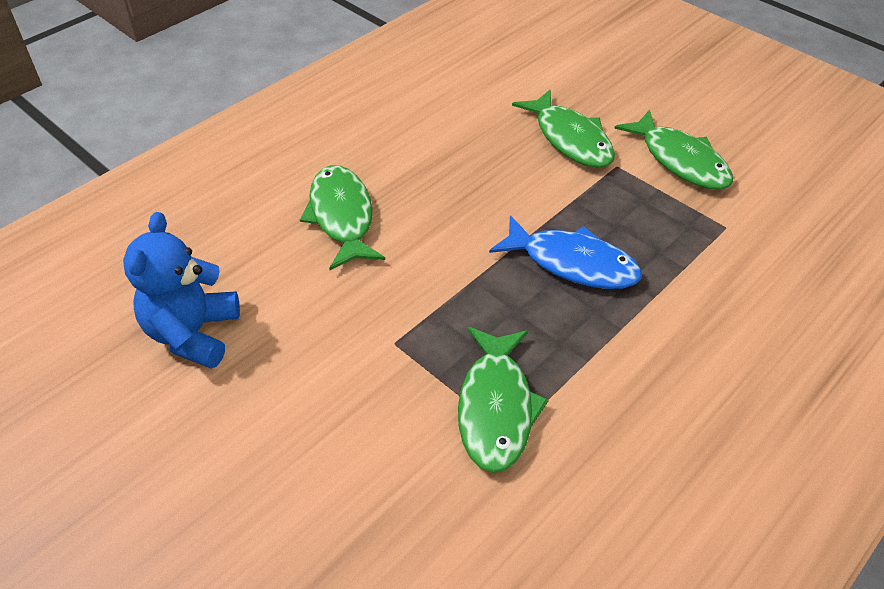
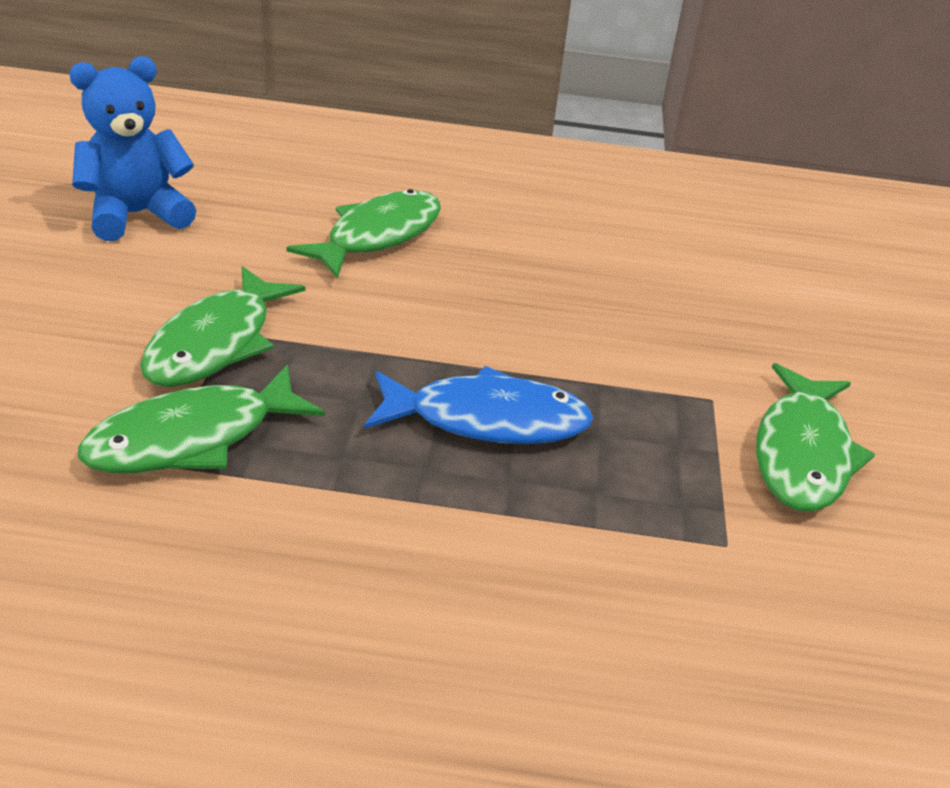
camera: 50 degrees right, 10 degrees down
blue fish [489,215,642,289] -> blue fish turned 75 degrees counterclockwise [364,366,593,444]
green fish [512,89,615,168] -> green fish moved to [140,266,306,387]

